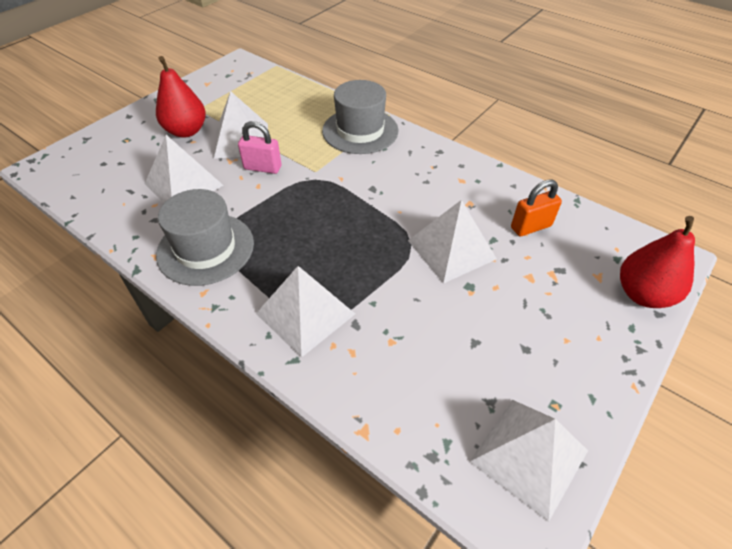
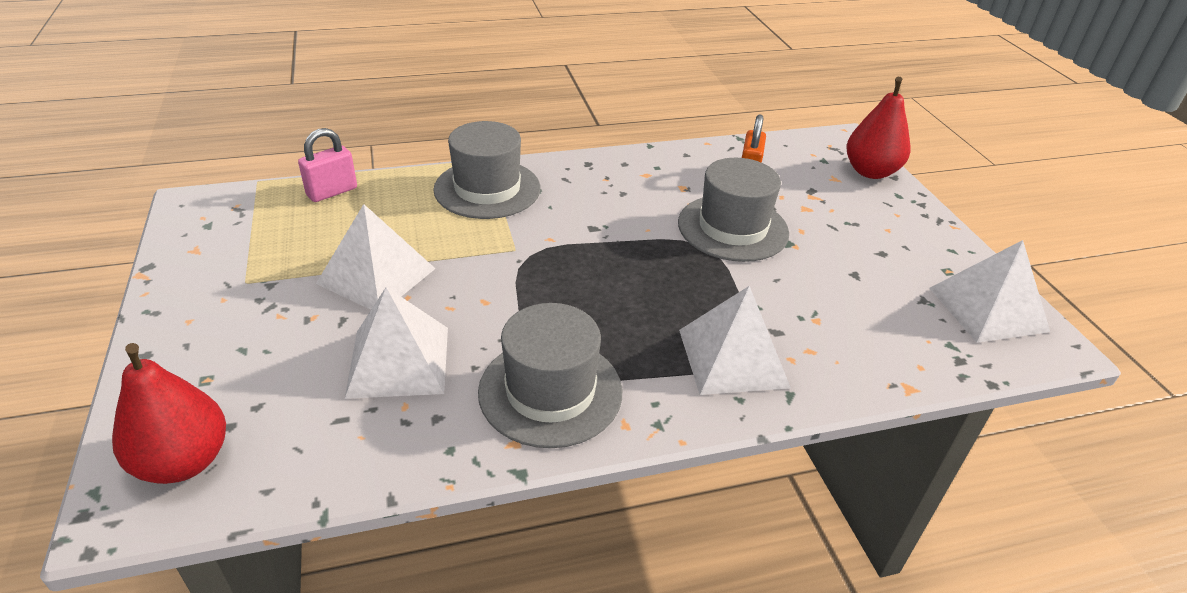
camera: 55 degrees left, 10 degrees down
red pear [156,56,206,138] -> red pear moved to [112,343,226,484]
pink padlock [238,121,282,174] -> pink padlock moved to [298,128,357,202]
white pyramid [408,200,497,284] -> grey hat [678,158,789,262]

